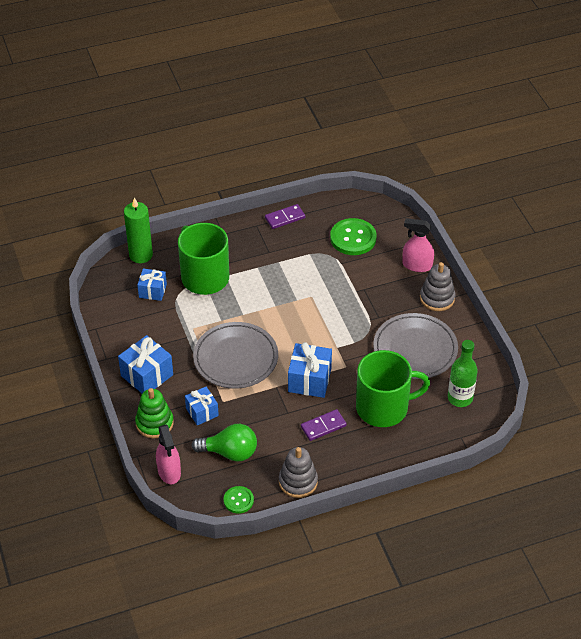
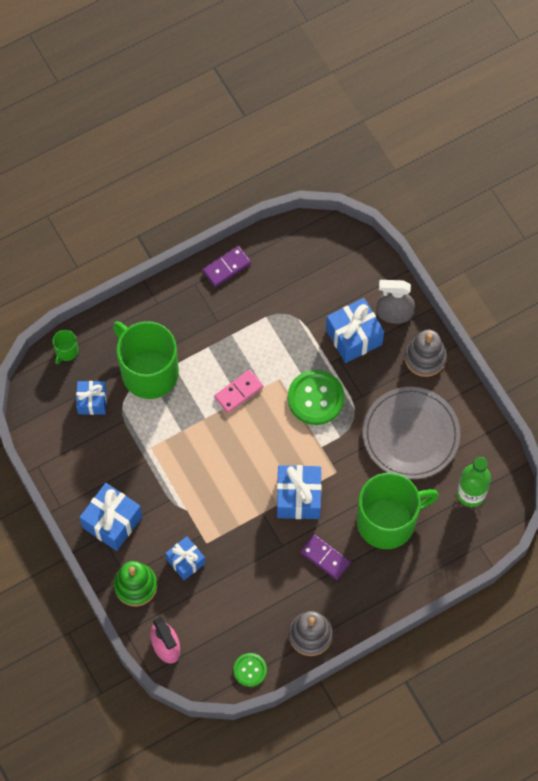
camera: 10 degrees left, 20 degrees up
green candle [124,197,153,263] -> green mug [52,330,78,364]
green light bulb [192,424,257,462] -> none
grey plate [193,322,278,389] -> none
purple domino [301,409,347,441] -> purple domino turned 75 degrees clockwise [300,534,351,580]
green button [330,218,377,255] -> green button moved to [288,370,344,425]
pink spray bottle [402,218,434,272] -> grey spray bottle [377,280,415,324]
none -> pink domino [214,370,263,413]
none -> blue gift [326,298,384,363]

